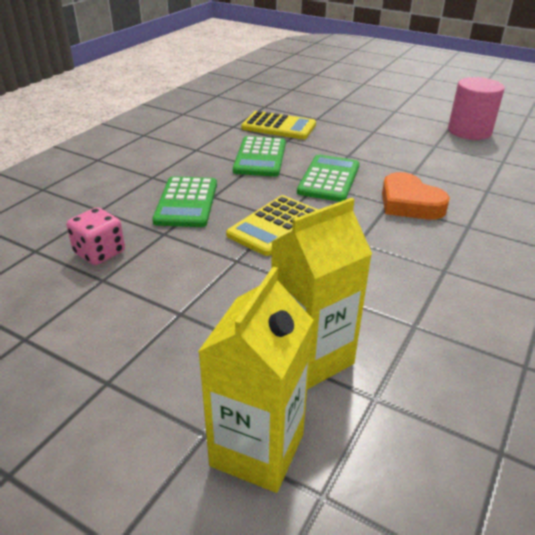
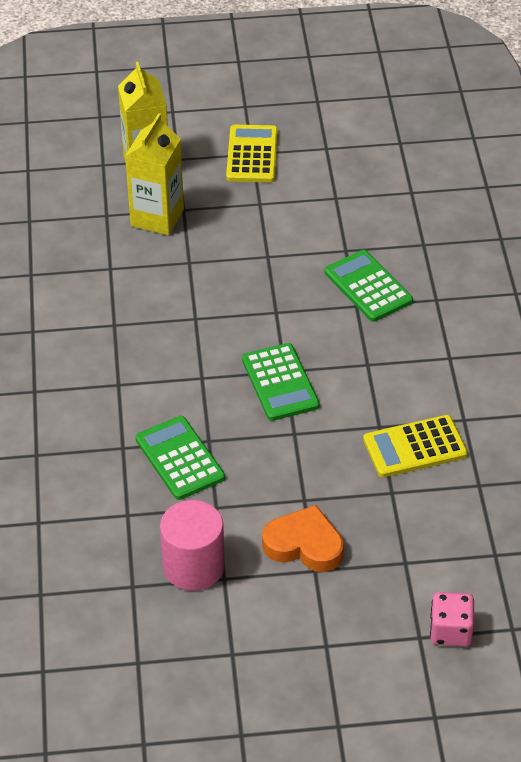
camera: 145 degrees right, 10 degrees up
pink dice [66,207,125,266] -> pink dice moved to [430,592,474,647]
yellow calculator [226,195,318,256] -> yellow calculator moved to [226,125,278,182]
green calculator [233,136,286,177] -> green calculator moved to [135,416,225,500]
orange heart [382,172,450,220] -> orange heart moved to [262,505,344,572]

